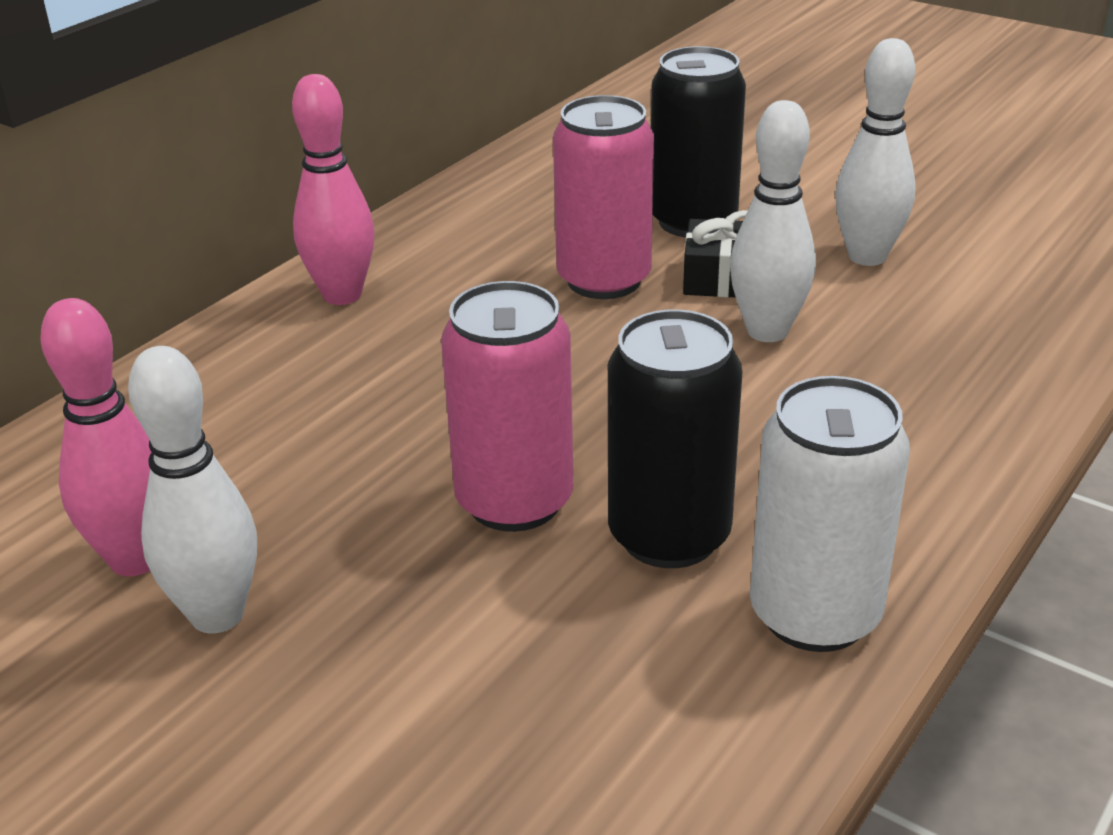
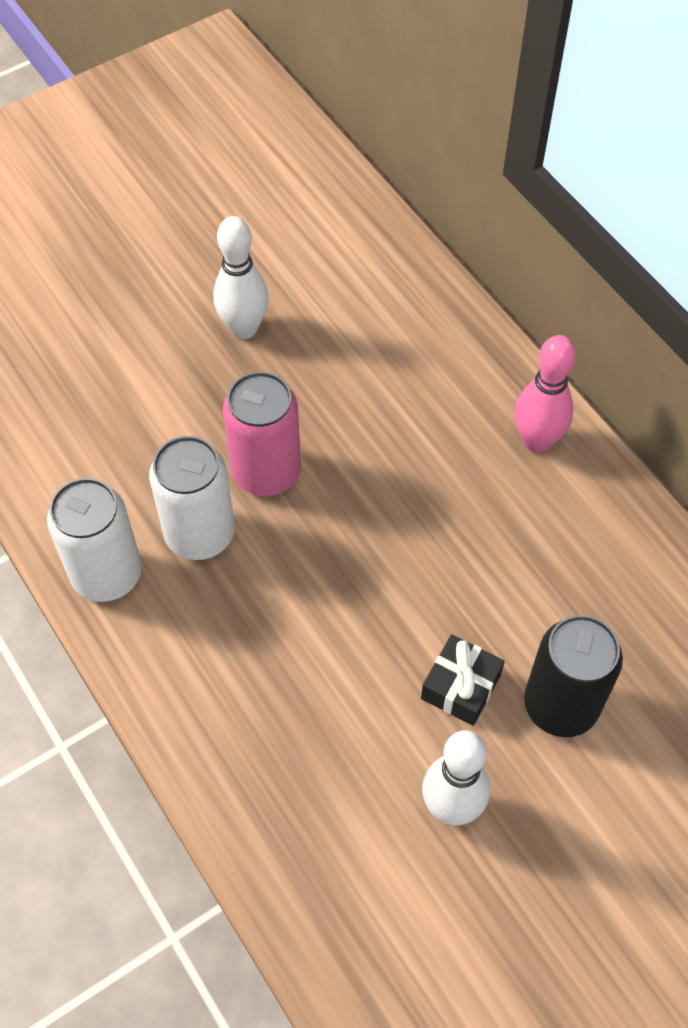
camera: 110 degrees right, 25 degrees up
pink bowling pin [40,298,152,576] -> none
pink can [553,95,654,299] -> none
black can [608,309,743,568] -> white can [149,436,235,560]
white bowling pin [730,100,816,342] -> none

